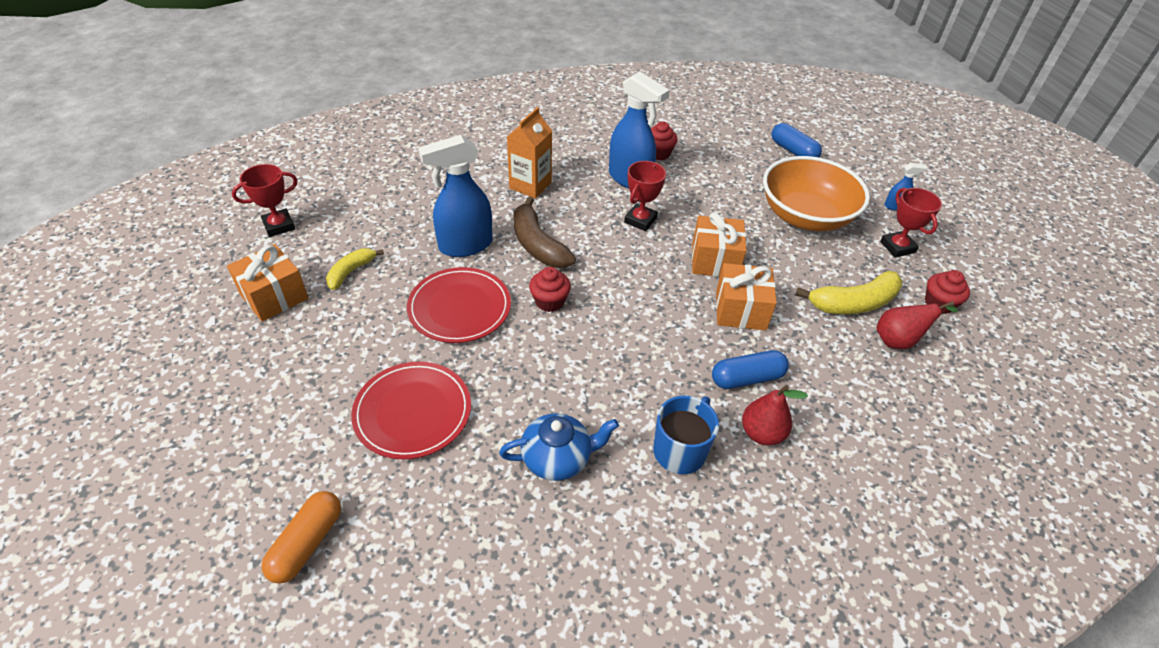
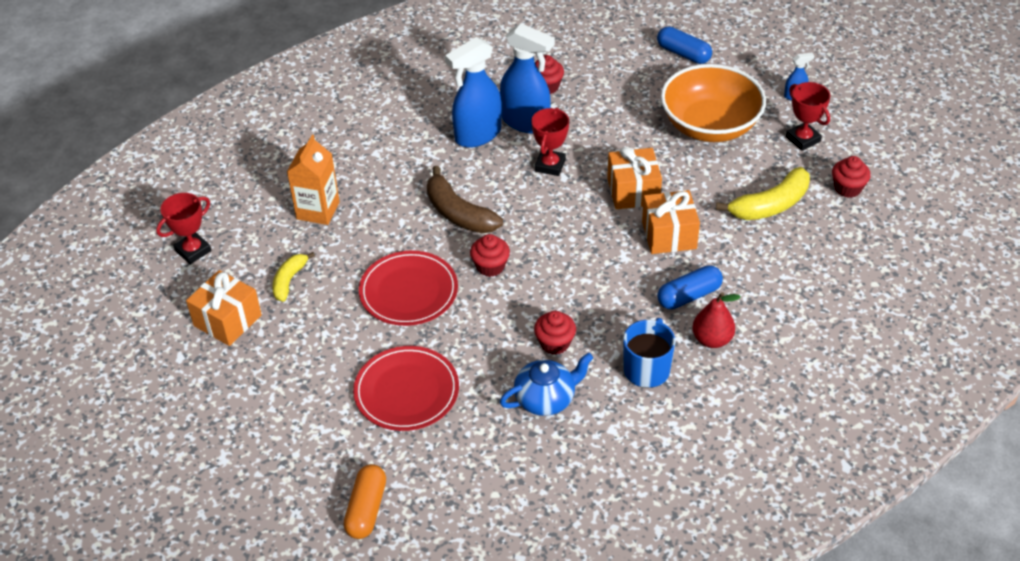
camera: 10 degrees left, 0 degrees up
blue spray bottle [418,135,493,257] -> blue spray bottle moved to [445,37,502,148]
orange carton [507,107,552,199] -> orange carton moved to [287,135,340,225]
red pear [877,301,958,349] -> none
none -> red cupcake [534,311,576,355]

